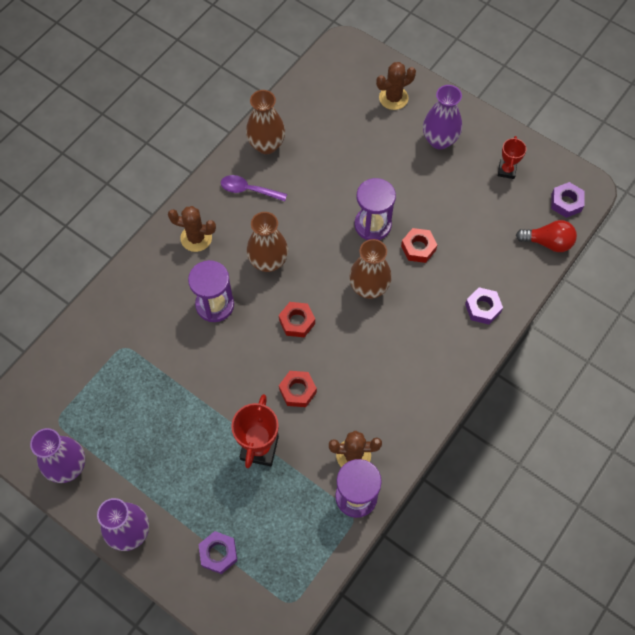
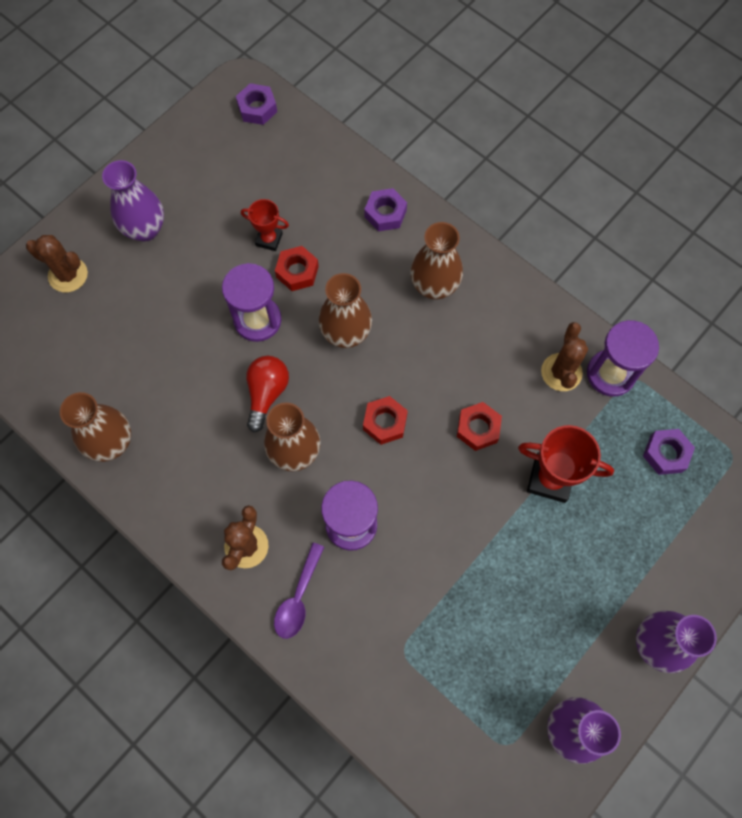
camera: 85 degrees left, 5 degrees up
purple nut [198,531,238,574] -> purple nut moved to [643,429,695,475]
purple spoon [221,175,287,202] -> purple spoon moved to [274,543,324,639]
brown cactus [376,62,416,110] -> brown cactus turned 45 degrees counterclockwise [26,235,88,292]
red trophy [498,136,526,179] -> red trophy moved to [241,199,289,251]
red light bulb [516,220,577,252] -> red light bulb moved to [246,356,289,432]
none -> brown vase [410,222,463,299]

